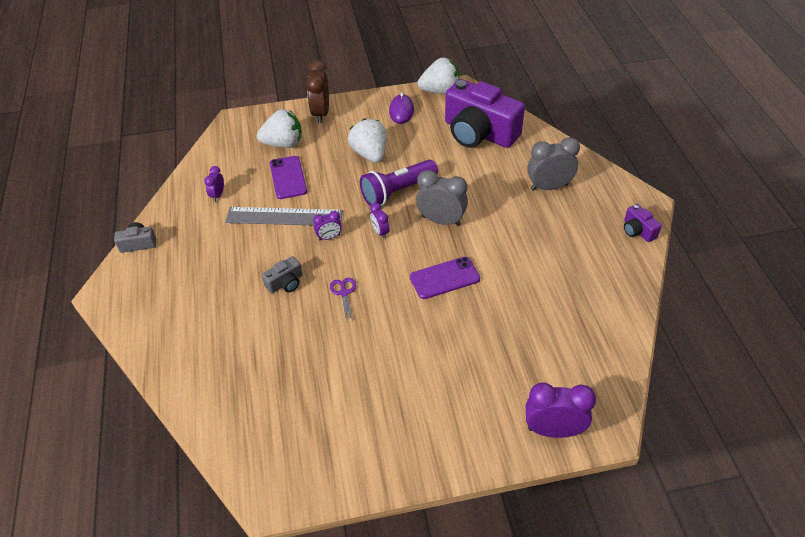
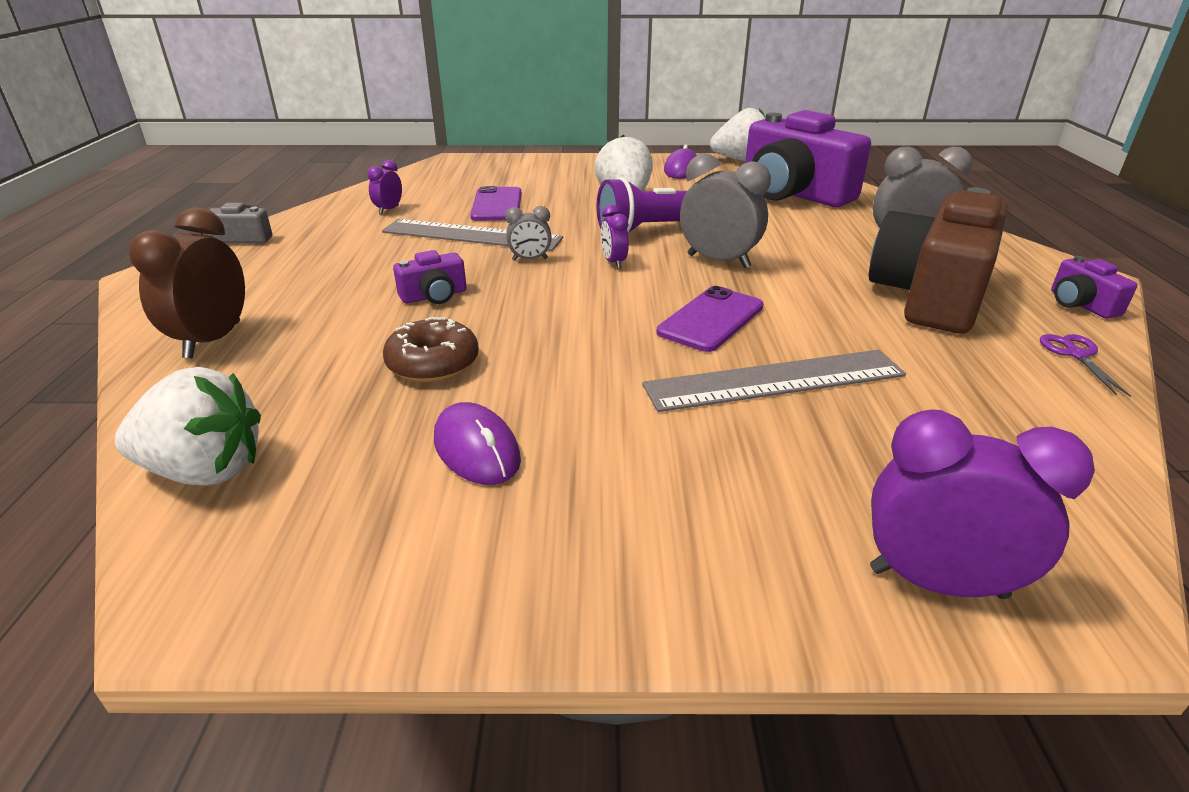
camera: 10 degrees right, 15 degrees down
white strawberry [257,109,302,148] -> white strawberry moved to [115,367,261,486]
grey camera [262,256,302,293] -> purple camera [393,250,467,304]
brown clock [306,60,329,123] -> brown clock moved to [128,207,245,358]
purple clock [313,211,342,240] -> grey clock [505,206,552,261]
purple scissors [330,278,356,321] -> purple scissors moved to [1040,334,1131,397]
purple phone [410,257,480,299] -> purple phone turned 45 degrees counterclockwise [657,286,763,352]
none -> brown donut [383,317,479,382]
none -> purple mouse [434,402,521,485]
none -> grey ruler [642,350,906,412]
none -> brown camera [869,187,1007,334]

